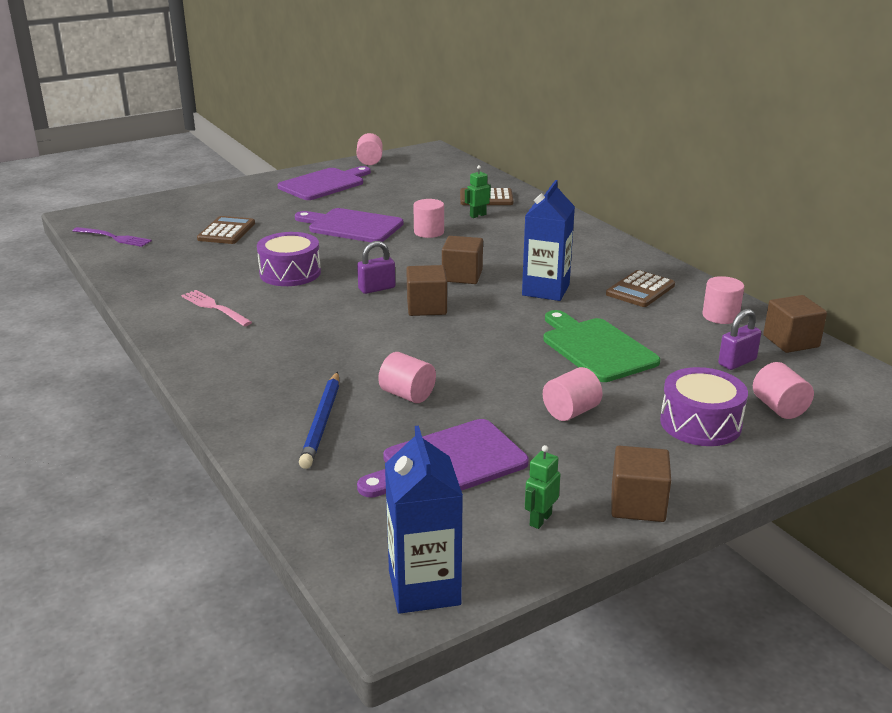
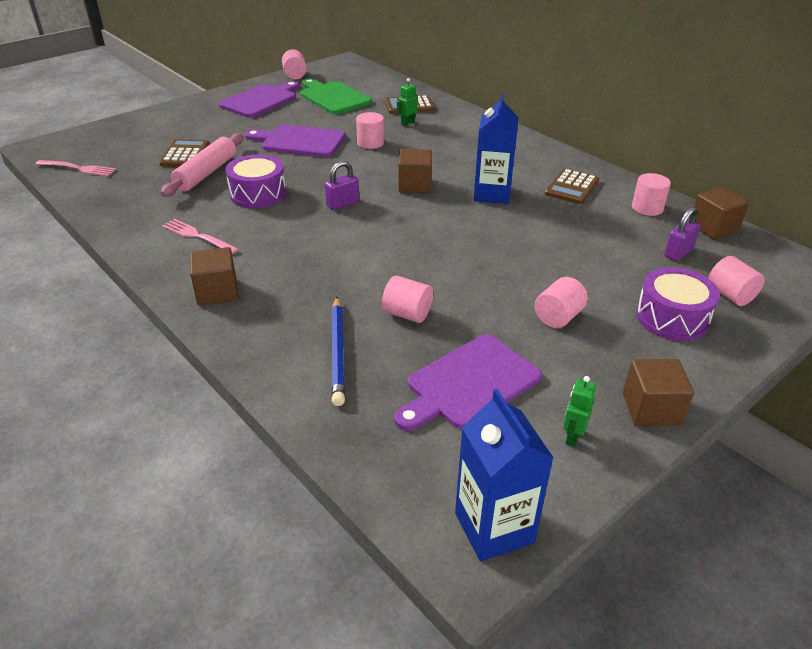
camera: 10 degrees left, 10 degrees up
purple fork [73,227,152,247] -> pink fork [35,160,116,176]
brown cube [406,265,447,316] -> brown cube moved to [190,247,238,306]
green cutting board [543,310,660,382] -> green cutting board moved to [300,78,372,114]
none -> pink rolling pin [161,133,243,197]

